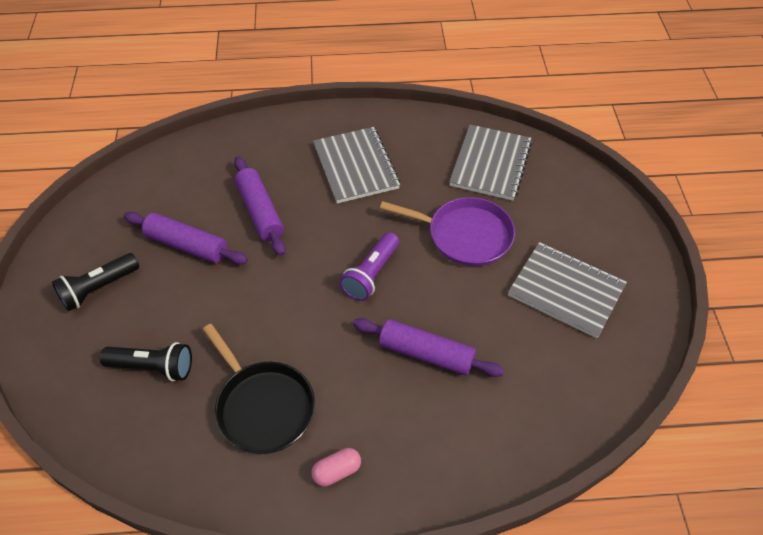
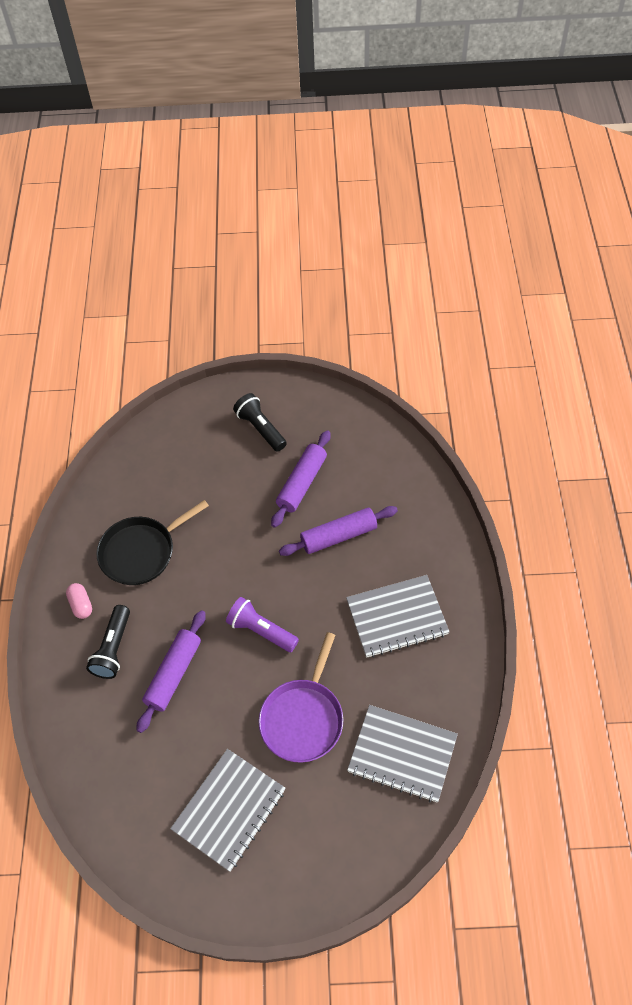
camera: 95 degrees right, 5 degrees up
black flashlight [100,342,192,381] -> black flashlight moved to [86,605,130,679]

